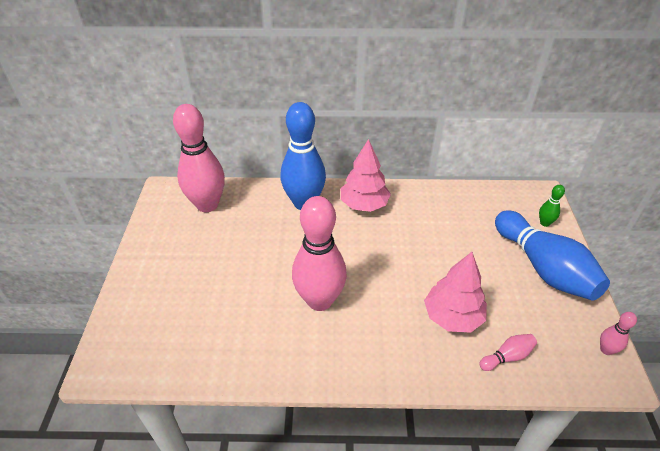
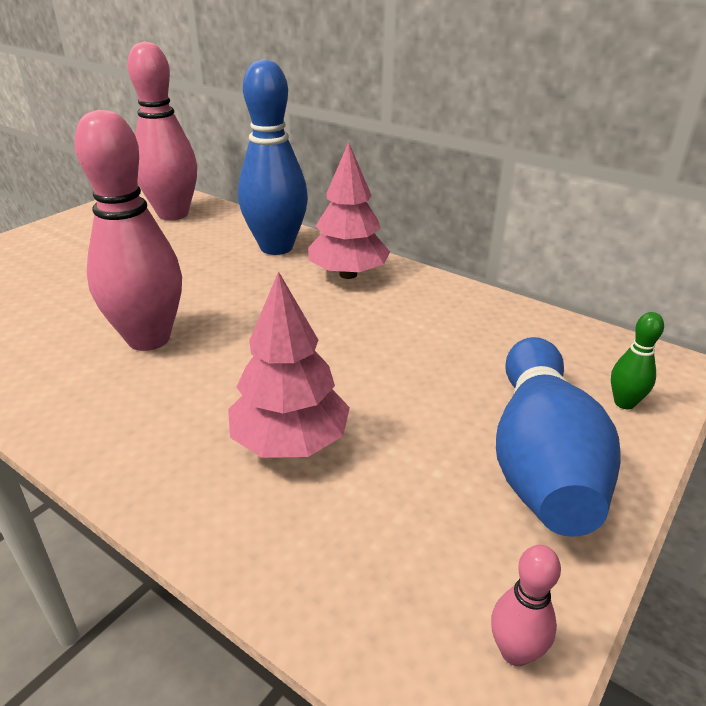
camera: 35 degrees right, 10 degrees down
pink bowling pin [479,334,537,371] -> none

